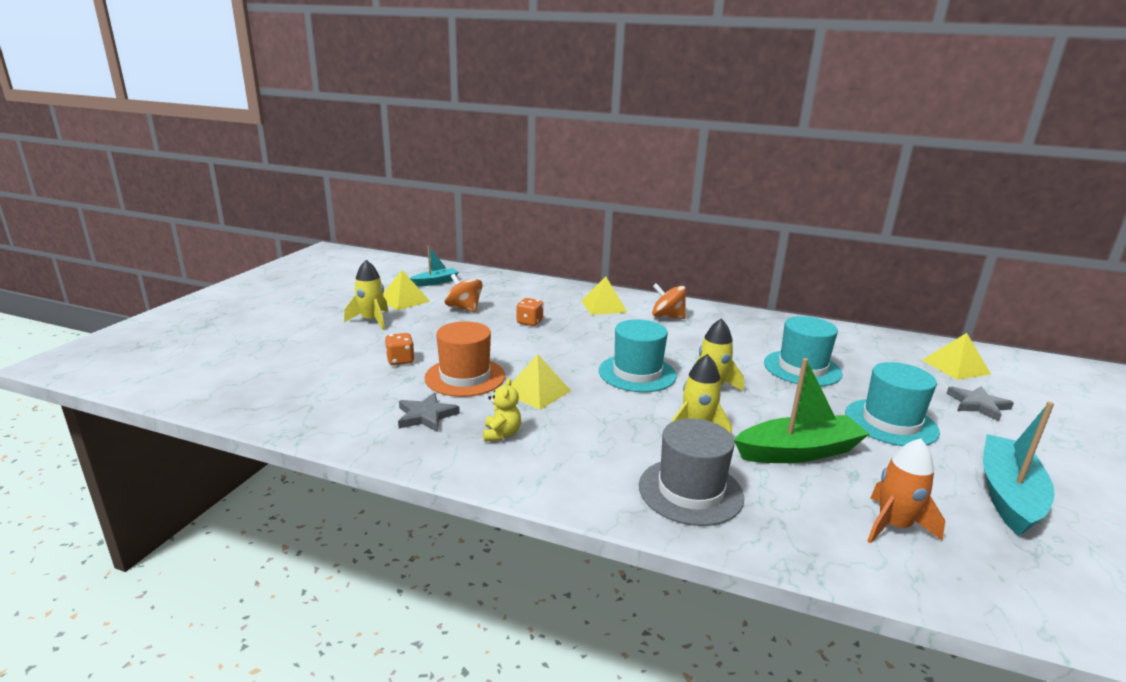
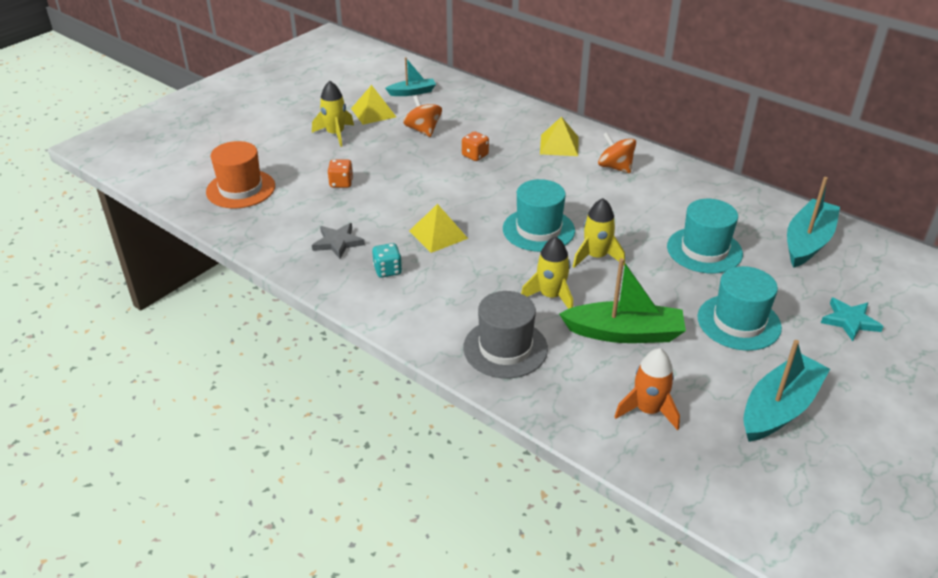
camera: 20 degrees right, 15 degrees up
orange hat [424,321,505,397] -> orange hat moved to [206,141,275,208]
yellow teddy bear [483,378,521,442] -> turquoise dice [372,243,402,278]
yellow pyramid [923,333,991,380] -> none
grey star [946,386,1014,421] -> turquoise star [821,298,884,341]
none -> turquoise boat [787,177,840,268]

